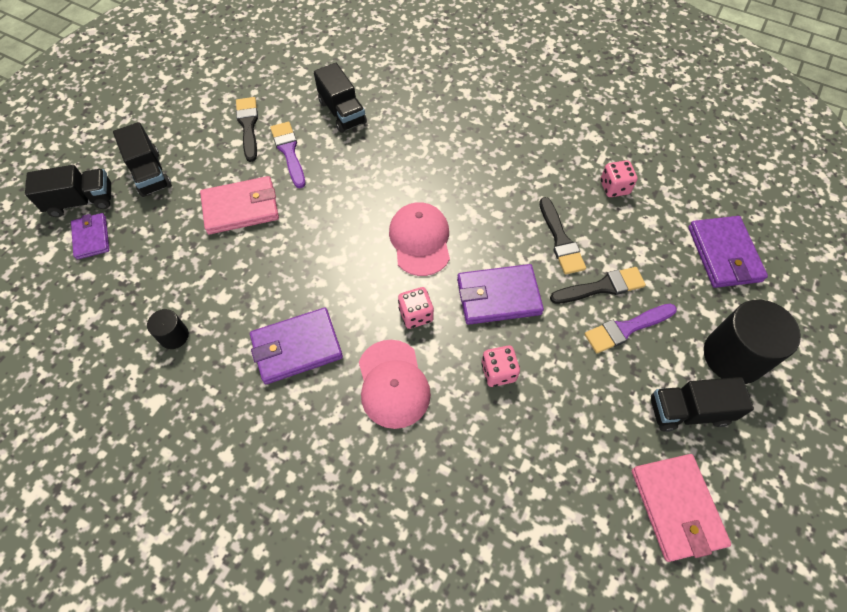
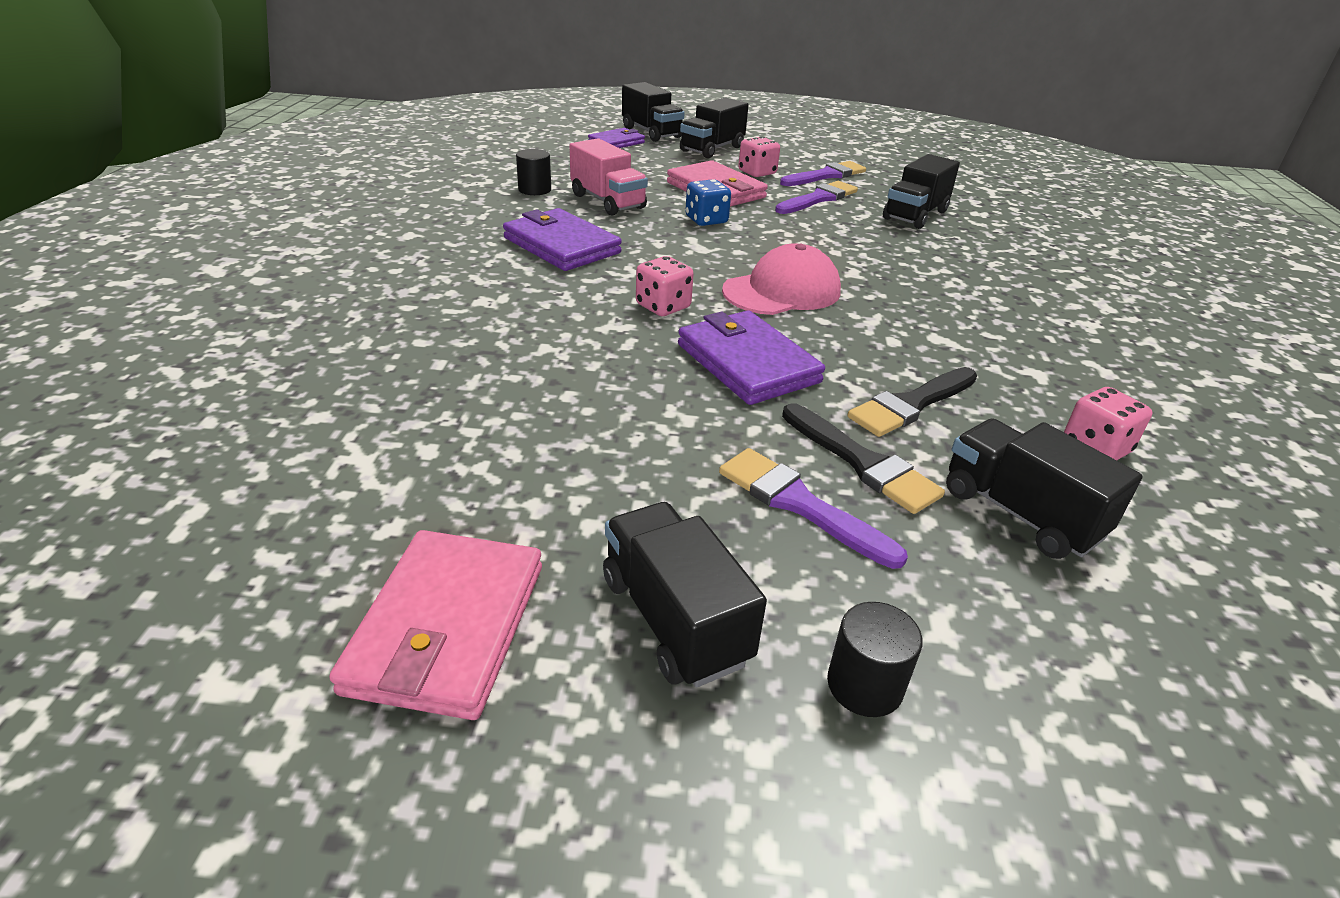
camera: 65 degrees right, 25 degrees down
black brush [236,97,258,162] -> purple brush [780,161,866,186]
pink cap [359,340,431,429] -> none
pink dice [481,345,520,387] -> pink dice moved to [738,137,780,177]
pink wallet [632,454,731,562] -> pink wallet turned 45 degrees counterclockwise [329,530,542,720]
purple wallet [688,216,768,288] -> none
black cylinder [704,300,801,384] -> black cylinder [827,602,923,717], size x0.49
none -> pink truck [570,138,648,215]
none -> blue dice [685,179,731,226]
none -> black truck [946,418,1143,559]

